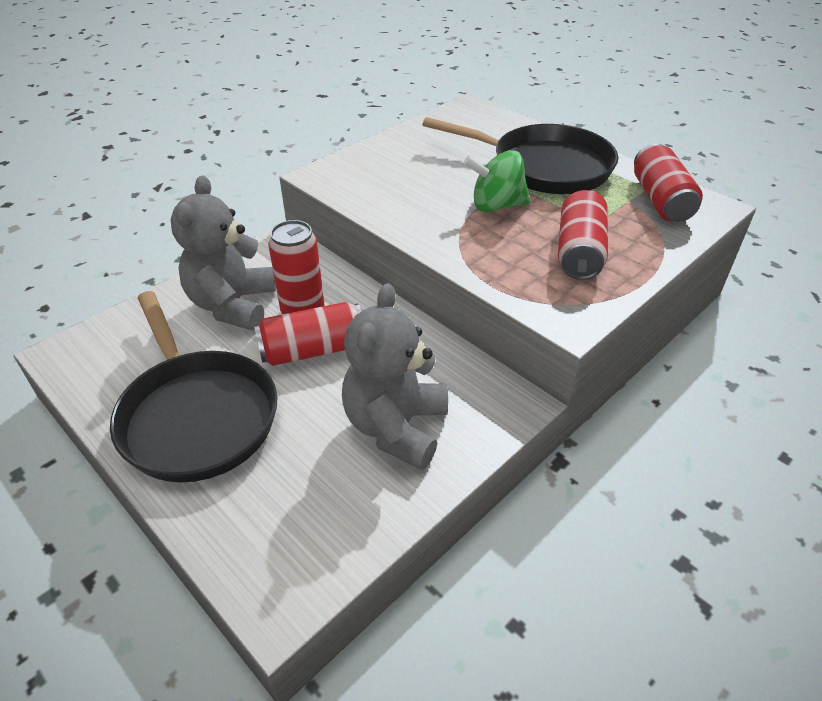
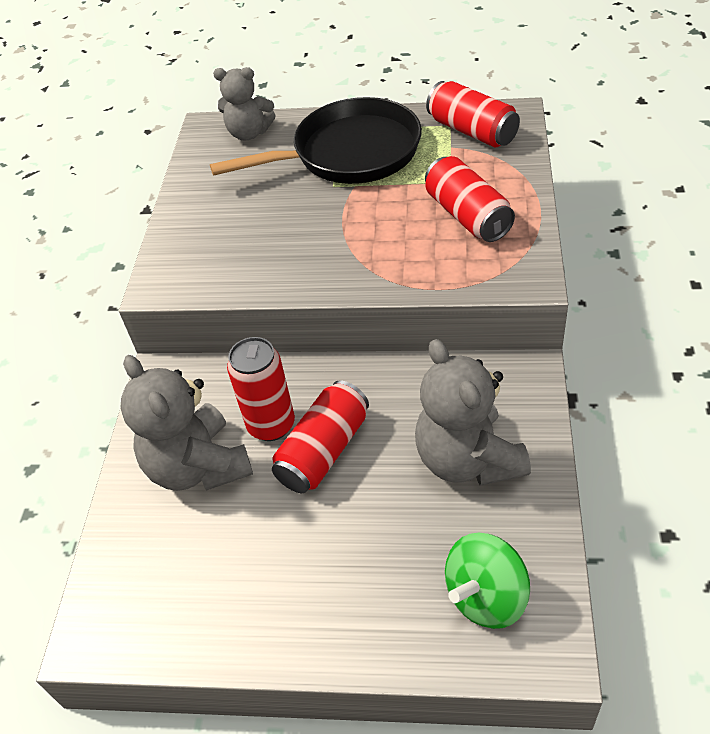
camera: 35 degrees left, 5 degrees up
black pan [110,291,277,482] -> none
green spinning top [464,150,531,212] -> green spinning top moved to [445,532,530,629]
none -> grey teddy bear [213,67,276,140]

